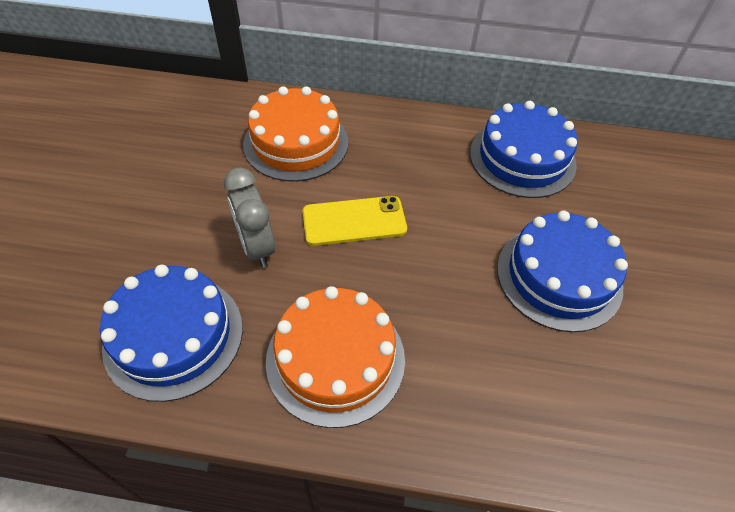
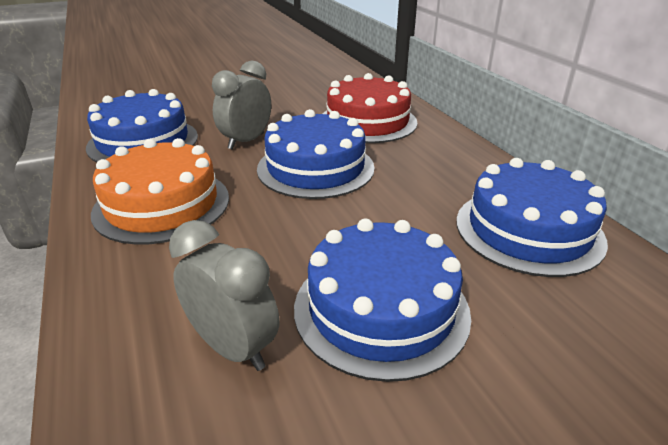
camera: 60 degrees right, 20 degrees down
orange cake [243,86,348,182] -> red cake [323,73,418,143]
yellow phone [302,196,407,246] -> blue cake [257,109,375,199]
none -> grey clock [169,220,279,371]

